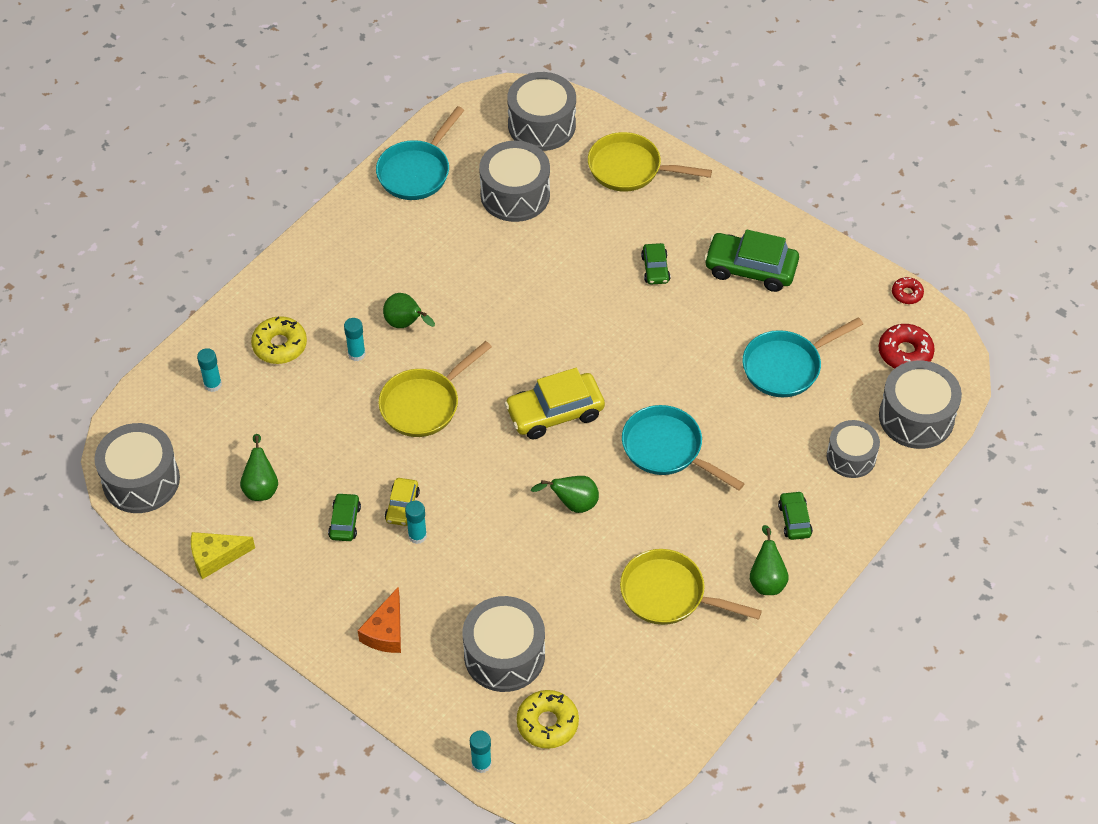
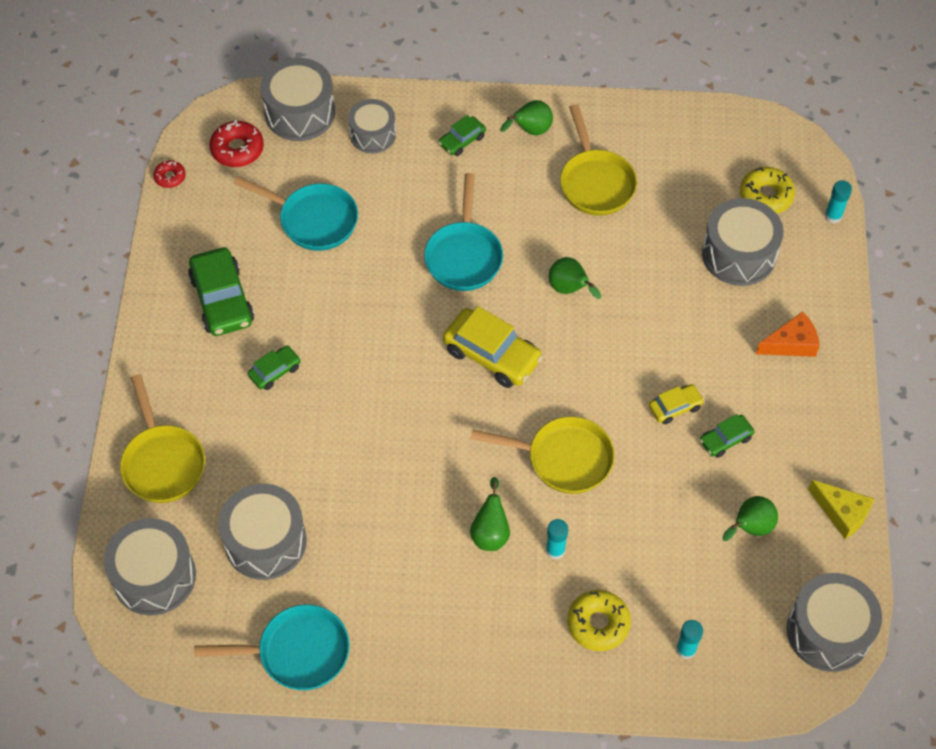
camera: 125 degrees left, 5 degrees up
turquoise glue stick [405,501,427,544] -> none

